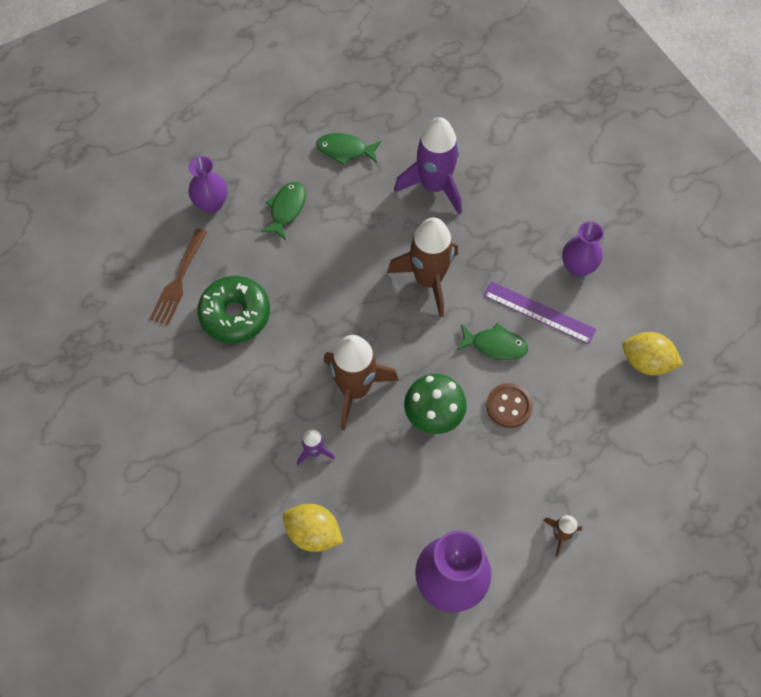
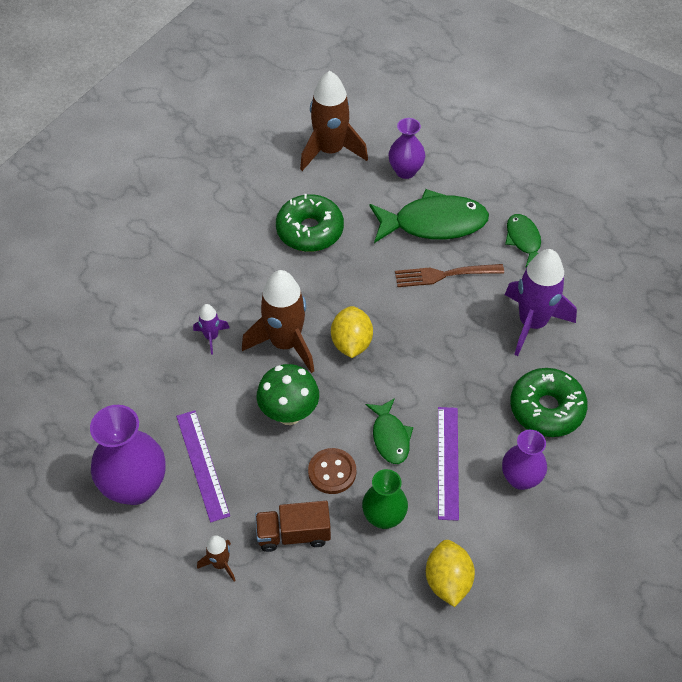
camera: 65 degrees right, 10 degrees down
brown fork [150,228,207,325] -> brown fork moved to [395,264,504,287]
green fish [261,182,306,240] -> green fish [369,189,489,243], size x1.80
yellow lemon [283,504,343,552] -> yellow lemon moved to [331,306,373,358]
brown rocket [387,217,458,317] -> brown rocket moved to [300,71,368,171]
none -> purple ruler [176,410,230,523]
none -> brown truck [255,501,331,552]
none -> green vase [362,469,408,529]
none -> green donut [510,368,588,437]

